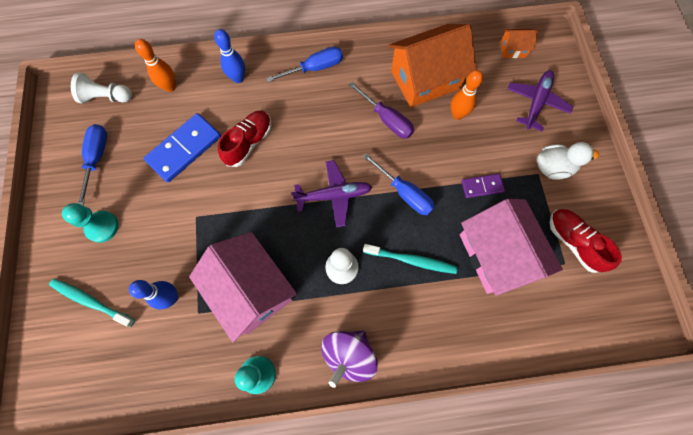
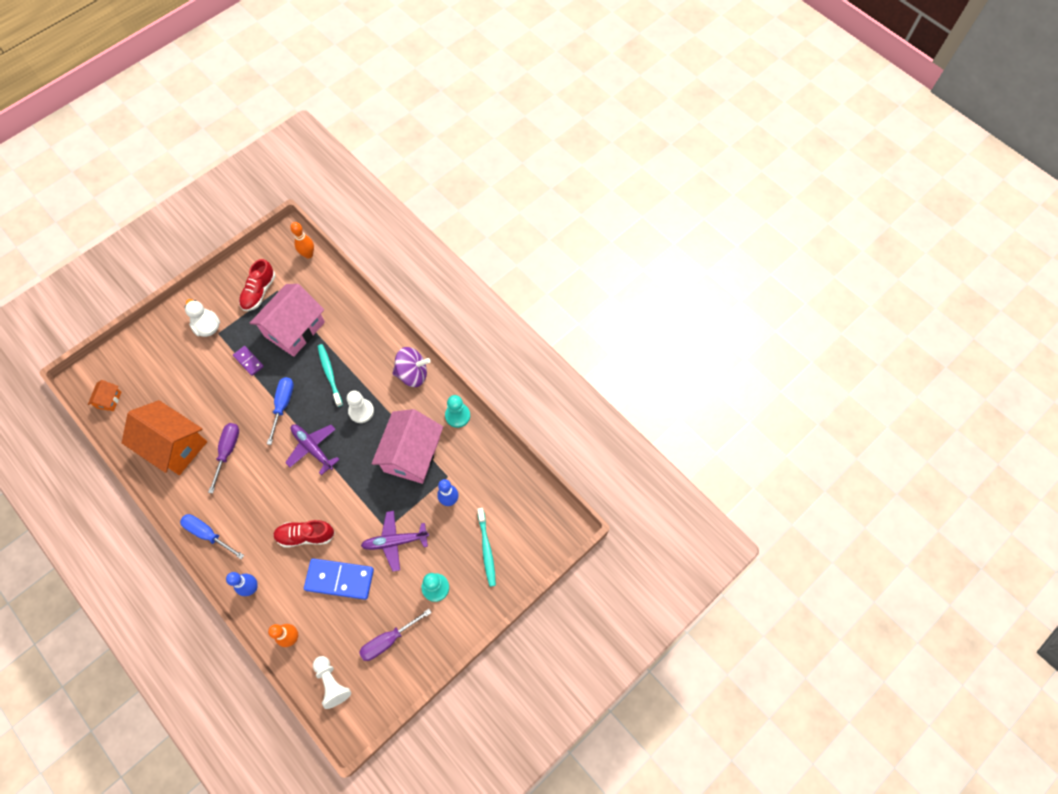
camera: 125 degrees left, 5 degrees down
blue screwdriver [78,124,107,206] -> purple screwdriver [359,609,432,661]
orange bowling pin [451,70,483,120] -> orange bowling pin moved to [290,222,314,259]
orange house [500,29,538,58] -> orange house turned 45 degrees clockwise [88,380,121,411]
purple plane [507,70,573,131] -> purple plane moved to [361,511,429,572]

